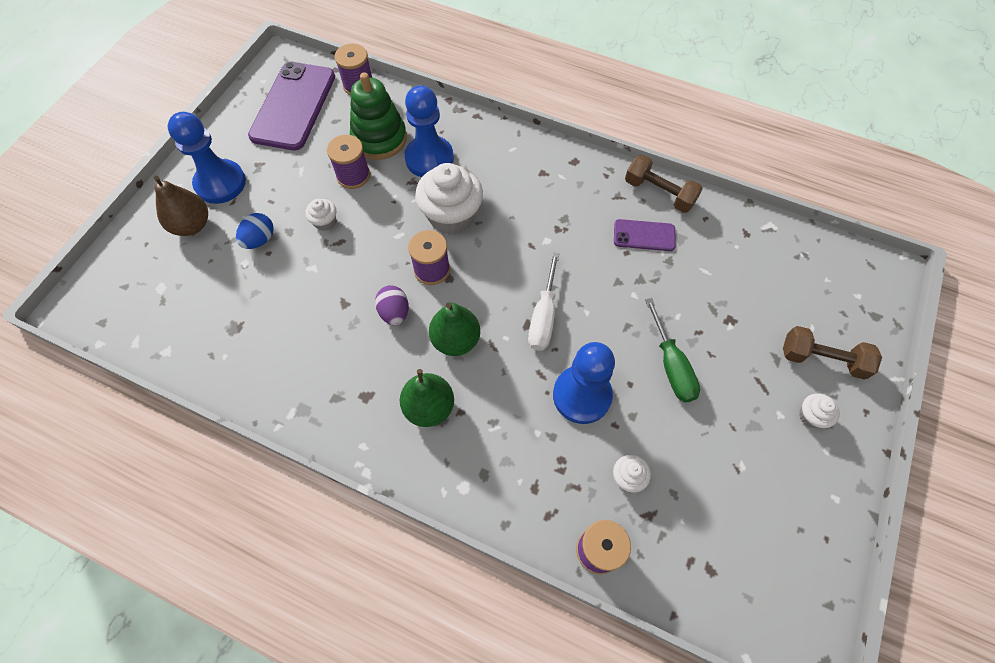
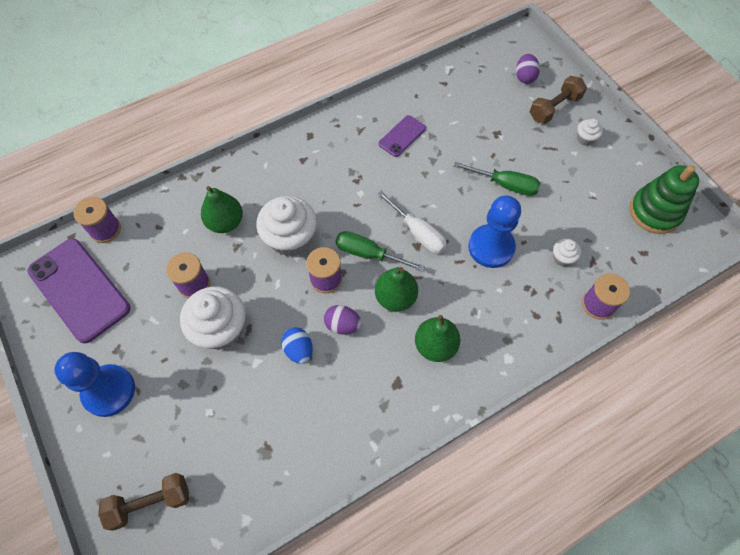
camera: 55 degrees left, 0 degrees up
brown pear [154,176,208,236] -> none
blue egg [236,213,274,249] -> blue egg moved to [281,327,313,364]
white cupcake [305,199,336,231] -> white cupcake [180,287,246,350], size x2.15
green stacking toy [350,72,407,160] -> green stacking toy moved to [630,165,699,234]
blue pawn [404,85,454,177] -> green pear [201,186,243,233]
brown dumbbell [625,155,703,213] -> brown dumbbell moved to [98,473,189,531]
none -> green screwdriver [336,231,425,272]
none -> purple egg [516,54,540,84]

